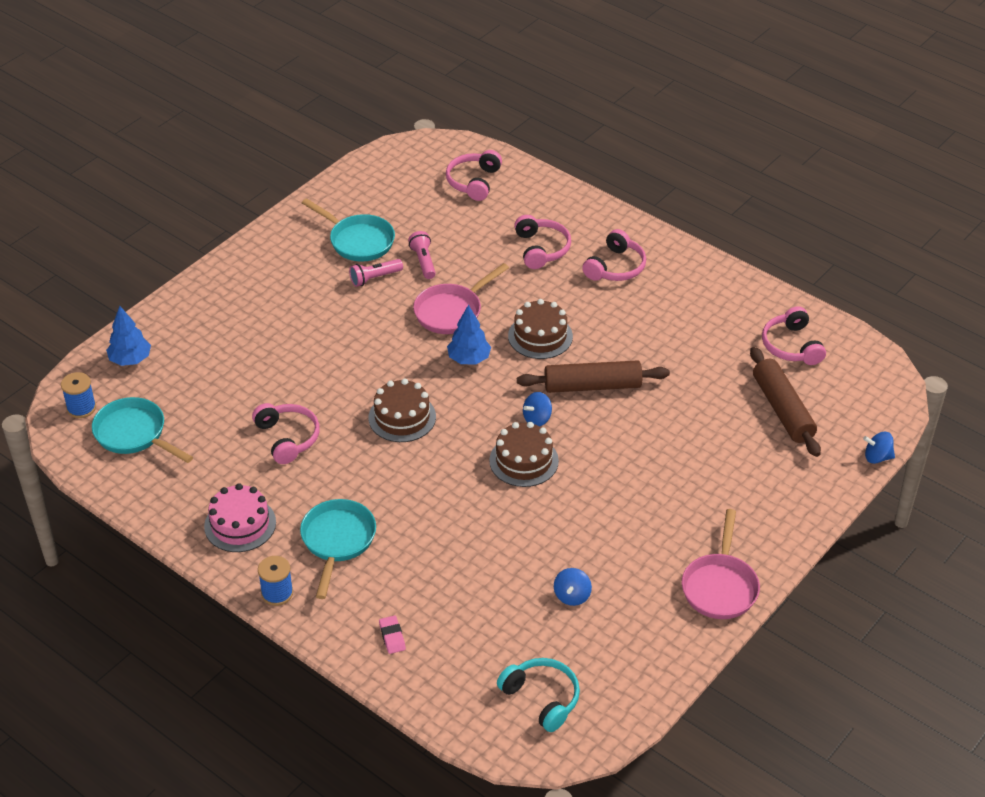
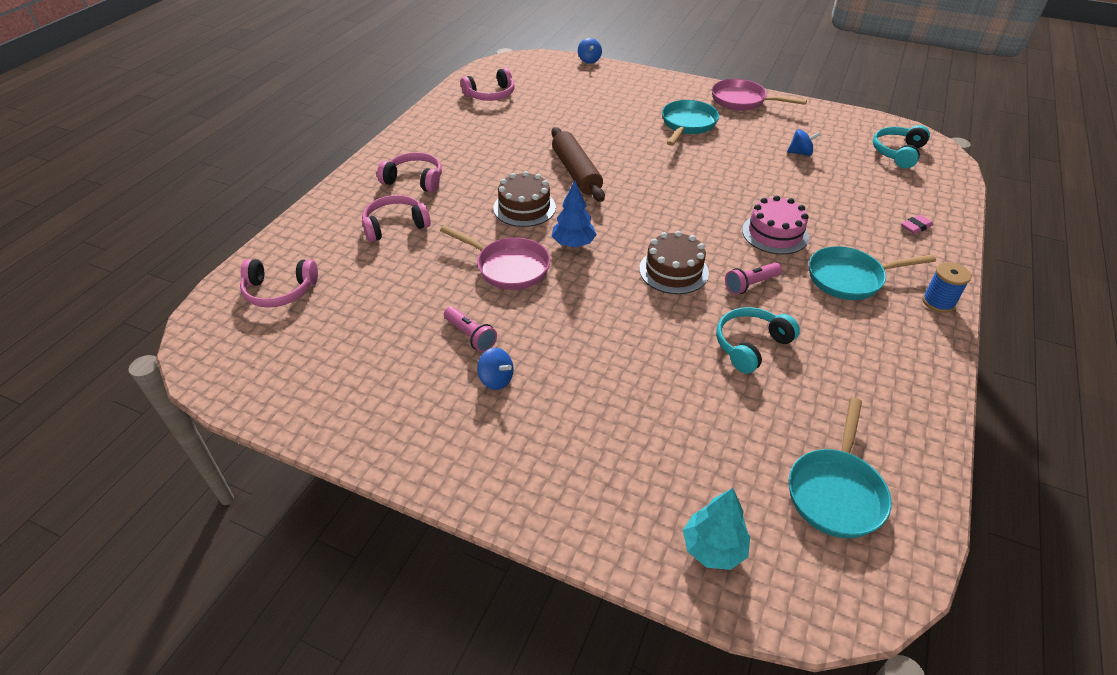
camera: 105 degrees left, 0 degrees up
blue spool [61,372,96,418] -> none
blue tree [106,306,151,366] -> turquoise tree [683,488,750,570]
pink cake [204,483,276,552] -> pink cake moved to [742,195,809,254]
pink headphones [252,403,320,464] -> turquoise headphones [716,307,800,374]
turquoise pan [302,198,395,262] -> turquoise pan moved to [662,100,719,146]
pink flashlight [408,231,436,279] -> pink flashlight moved to [725,262,782,295]
brown cake [489,422,559,487] -> none
blue spinning top [523,392,552,426] -> blue spinning top moved to [477,348,514,390]
pink pan [682,509,760,619] -> pink pan turned 150 degrees counterclockwise [712,79,807,111]
brown rolling pin [750,347,821,457] -> none

